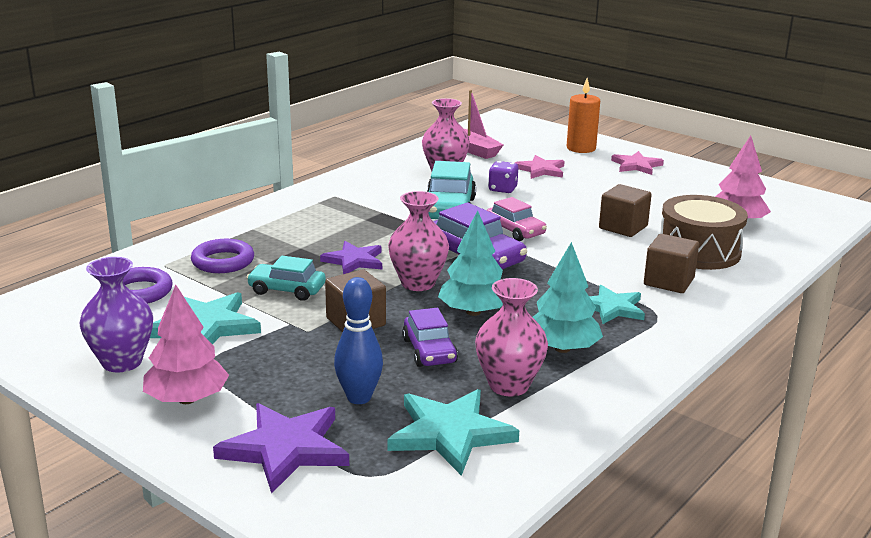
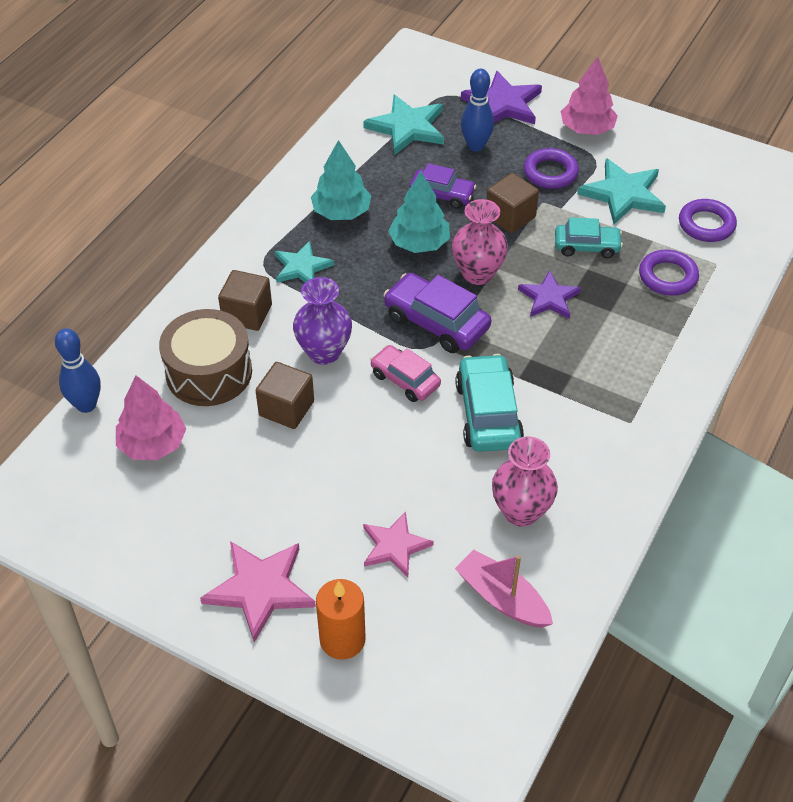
camera: 170 degrees right, 25 degrees up
purple vase [80,257,153,372] -> purple vase moved to [293,277,352,365]
purple car [402,308,458,367] -> purple car turned 135 degrees clockwise [410,163,476,209]
pink vase [475,278,548,396] -> none
purple dice [488,161,518,193] -> none
pink star [611,151,664,175] -> pink star [200,541,316,643], size x1.51
none -> blue bowling pin [55,328,101,413]
none -> purple ring [523,148,579,189]

